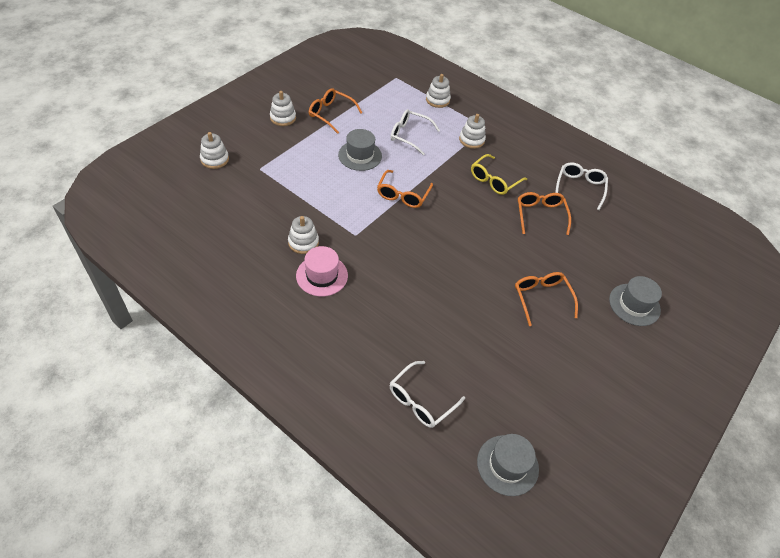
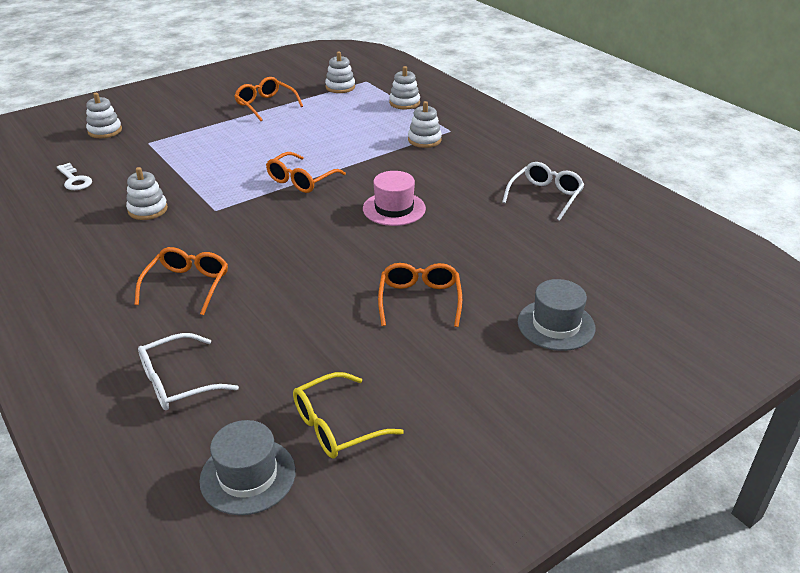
camera: 20 degrees right, 15 degrees down
white stacking toy [270,91,296,126] -> white stacking toy moved to [325,52,355,93]
pink hat [296,246,348,297] -> pink hat moved to [363,171,426,226]
grey hat [338,129,382,171] -> none
white glasses [390,109,440,155] -> none
yellow glasses [471,154,527,195] -> yellow glasses moved to [293,372,404,459]
orange glasses [518,192,571,235] -> orange glasses moved to [134,247,228,315]
none -> white key [57,163,92,190]

